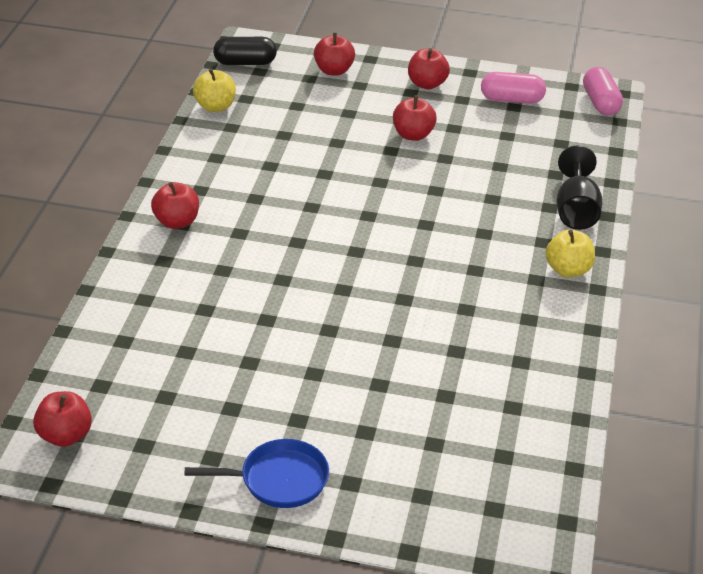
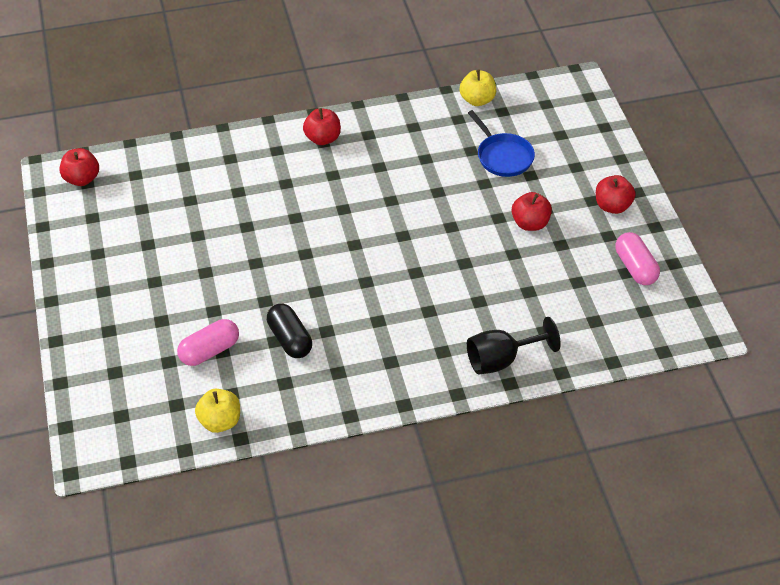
camera: 65 degrees right, 10 degrees up
blue pan [185,439,329,508] -> blue pan moved to [468,110,535,177]
black capsule [213,37,277,65] -> black capsule moved to [267,304,312,358]
red apple [314,33,355,76] -> none
yellow apple [545,230,595,278] -> yellow apple moved to [195,389,240,433]
pink capsule [583,67,623,115] -> pink capsule moved to [177,319,239,366]

